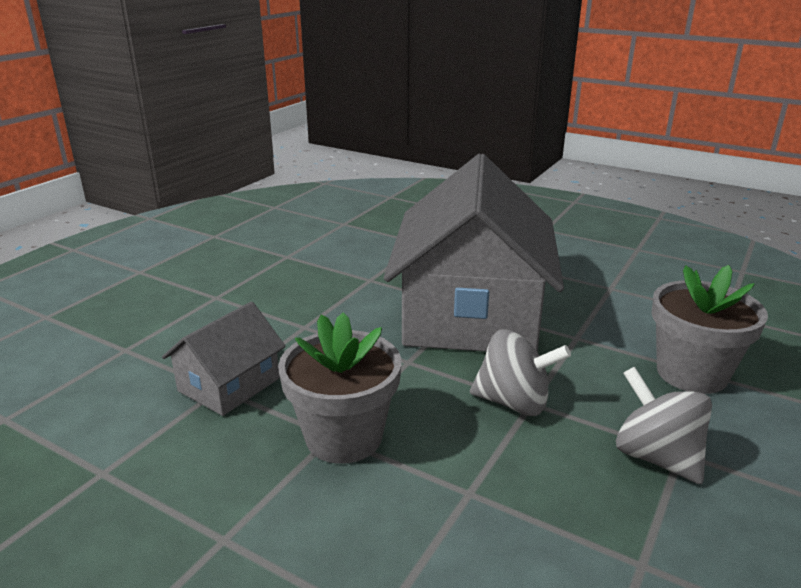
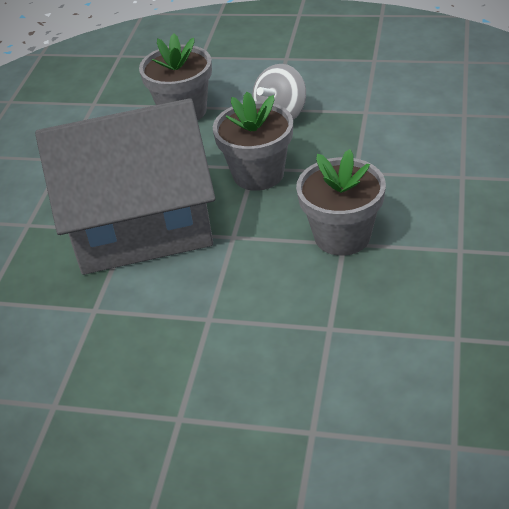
camera: 105 degrees left, 15 degrees up
grey house [162,302,286,416] -> none
grey spinning top [470,329,571,416] -> grey flower pot [213,92,293,191]

